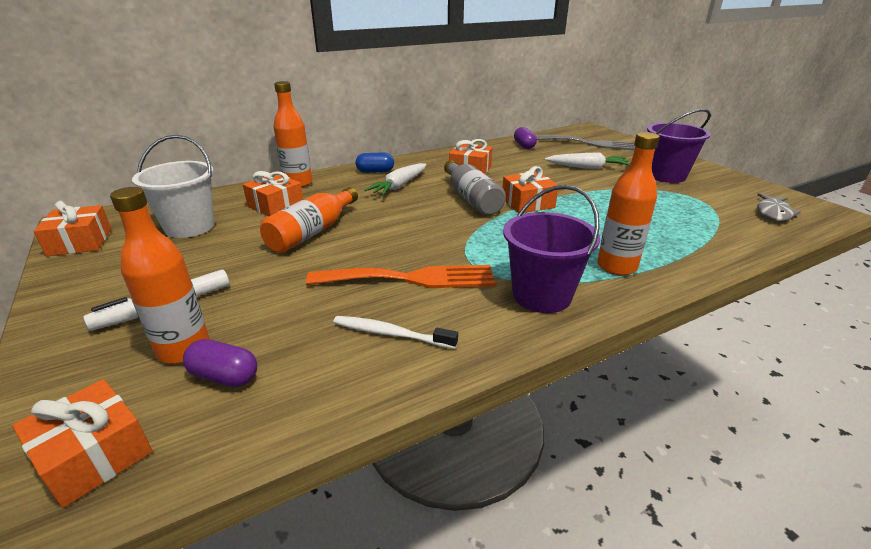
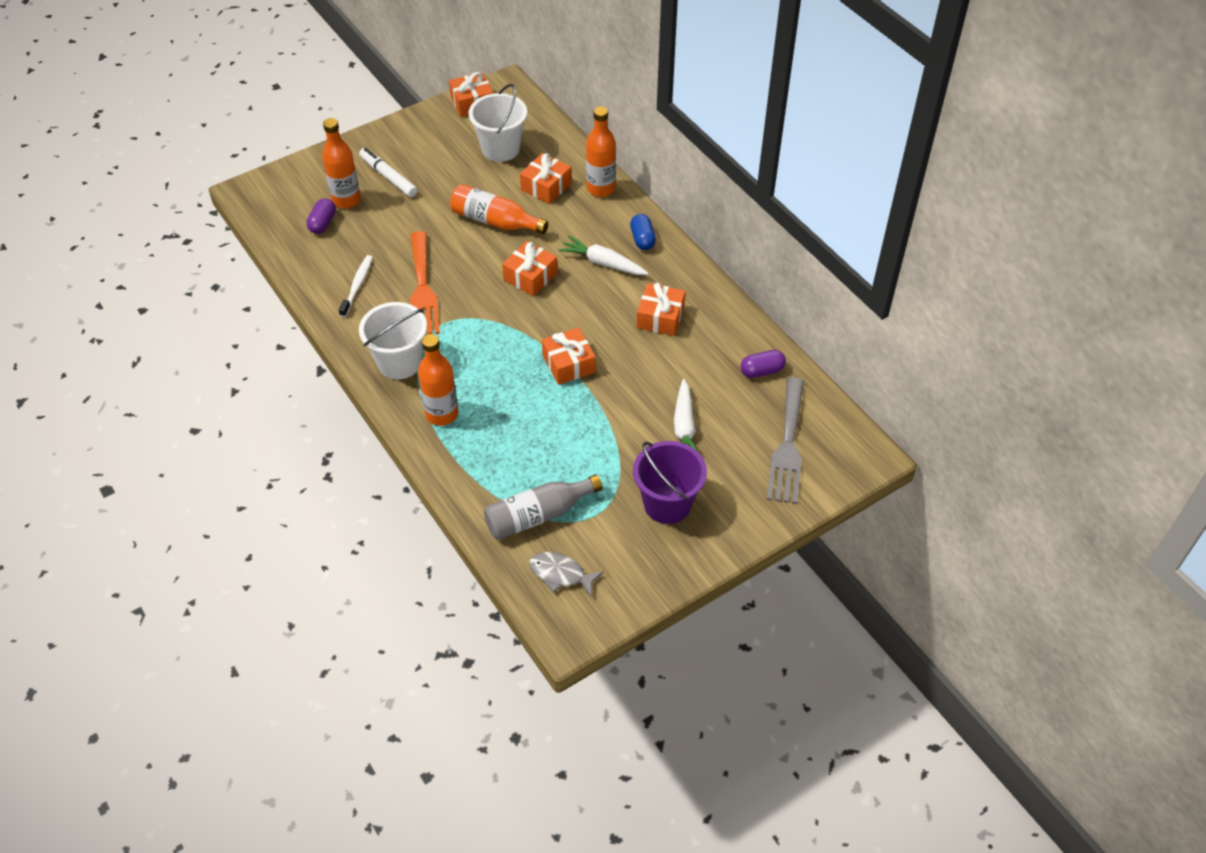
camera: 85 degrees right, 20 degrees up
orange gift [12,379,152,508] -> orange gift moved to [502,241,557,296]
grey bottle [444,160,506,216] -> grey bottle moved to [484,474,603,540]
purple bucket [503,185,600,313] -> white bucket [359,302,427,379]

